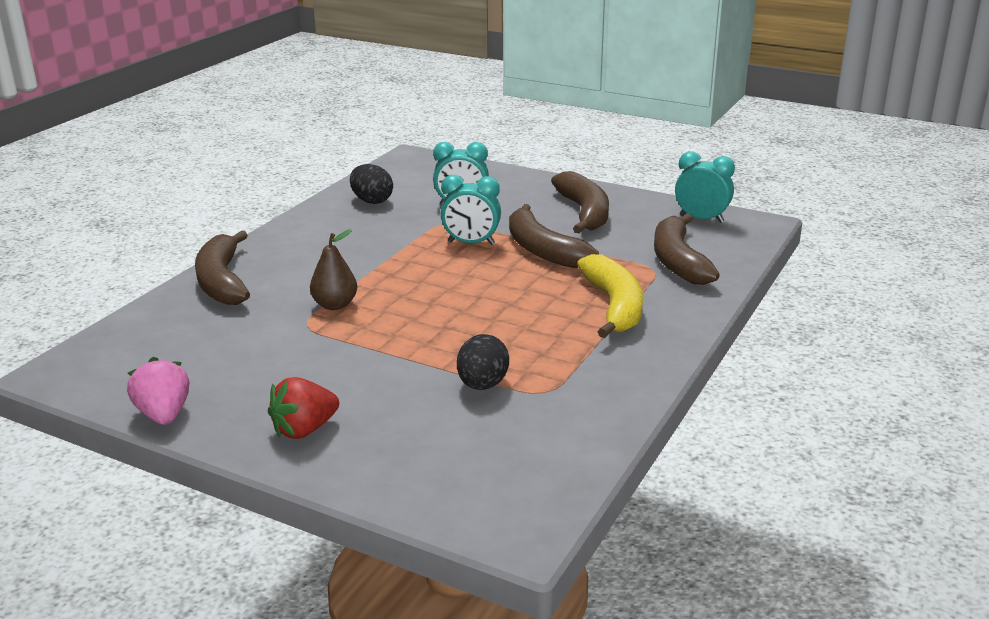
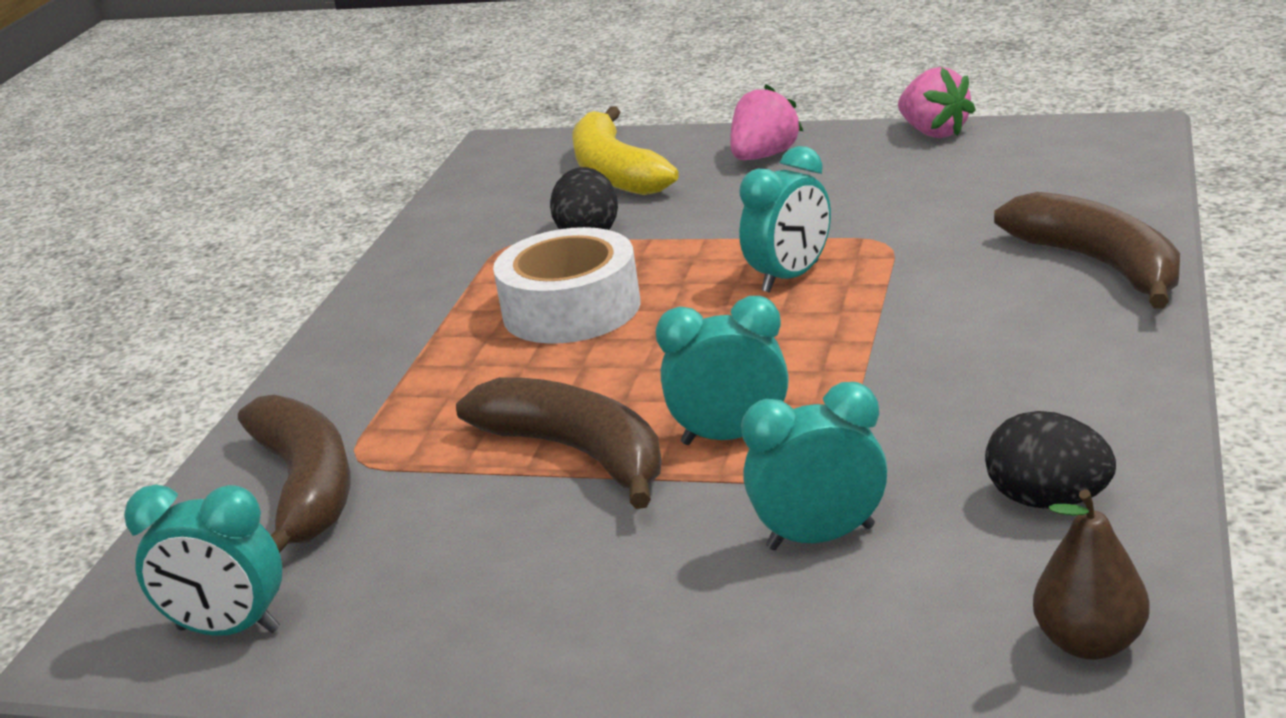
camera: 170 degrees right, 0 degrees up
red strawberry [268,377,339,439] -> pink strawberry [730,84,803,160]
brown pear [310,229,357,310] -> brown pear moved to [1033,489,1150,660]
brown banana [551,171,609,234] -> none
yellow banana [577,254,643,338] -> yellow banana moved to [572,106,679,195]
none -> white tape [493,227,640,344]
none -> turquoise clock [739,146,831,293]

